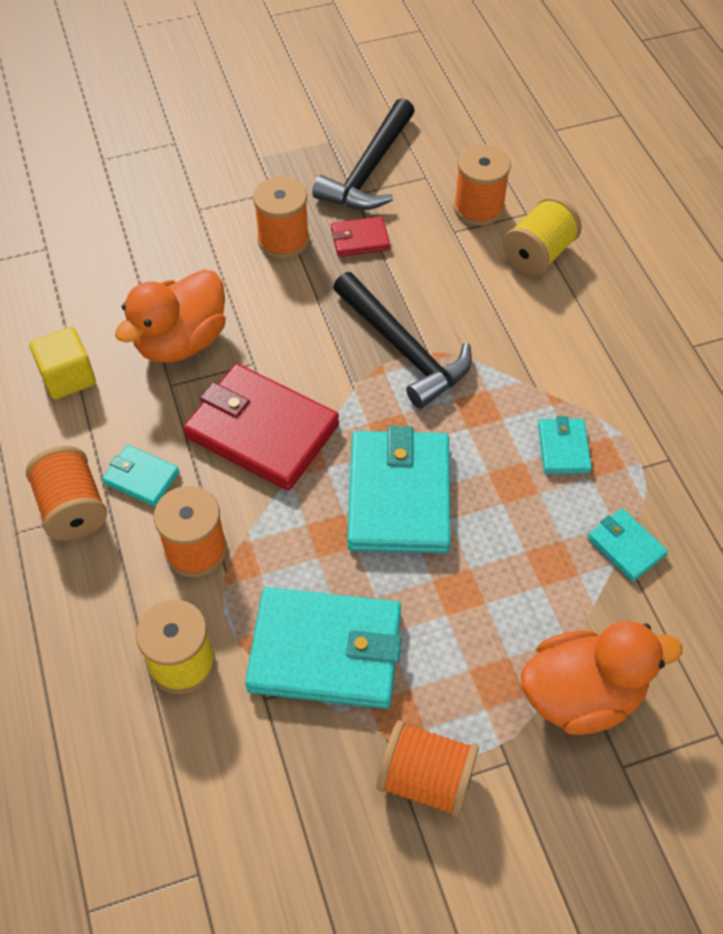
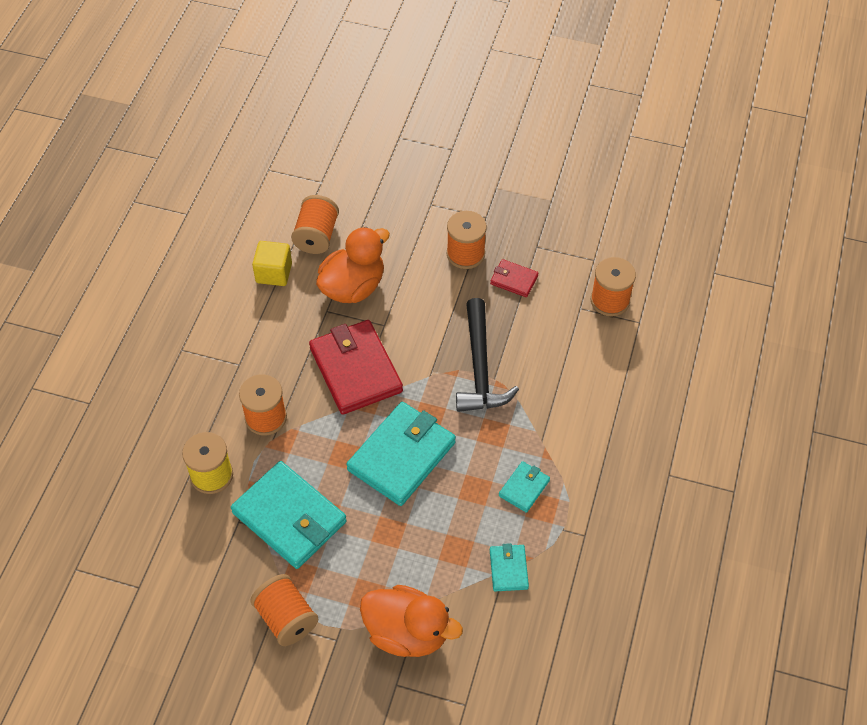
camera: 35 degrees right, 0 degrees up
orange spool [26,446,107,541] -> orange spool moved to [291,195,339,254]
turquoise wallet [102,445,179,507] -> none
orange duck [115,269,226,363] -> orange duck turned 150 degrees clockwise [316,227,390,303]
black hammer [312,98,415,210] -> none
yellow spool [503,196,582,276] -> none

